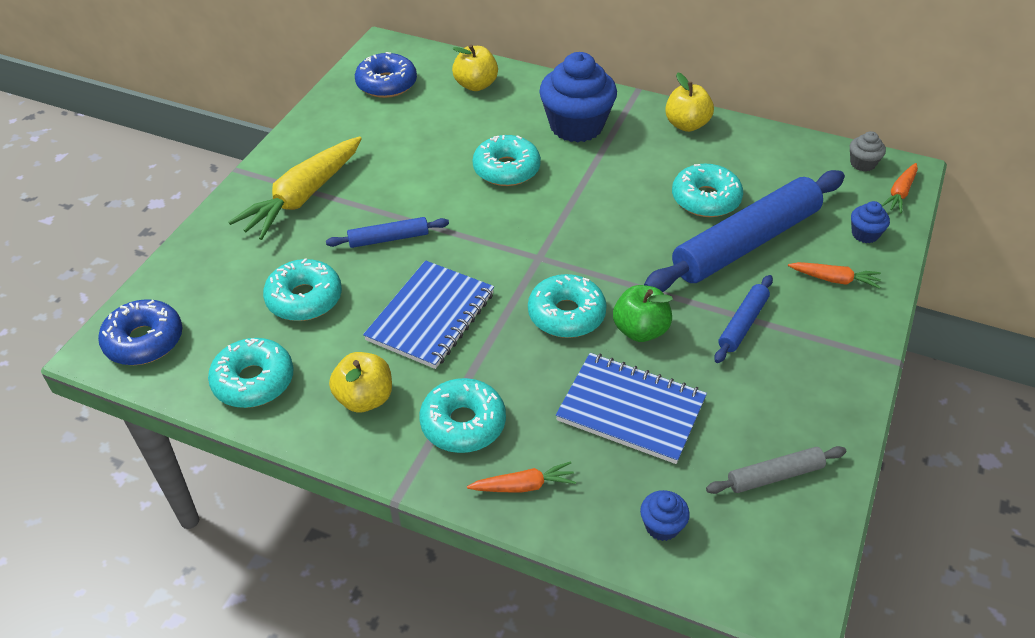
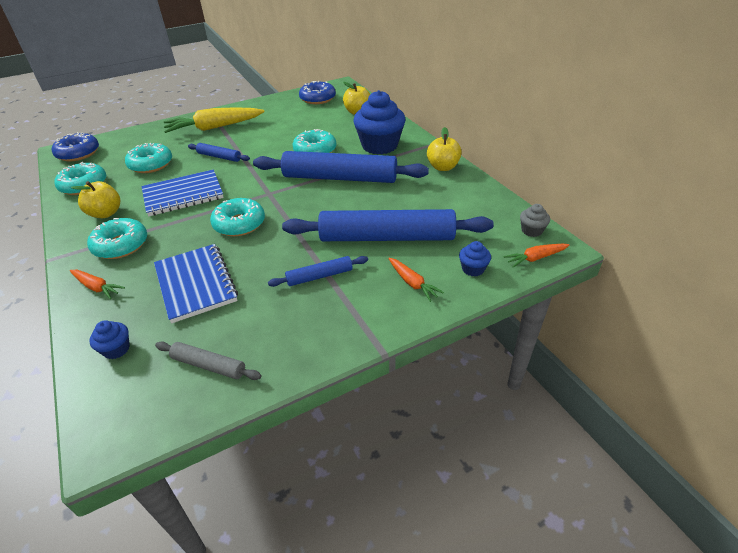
camera: 40 degrees right, 5 degrees down
green apple [613,285,673,342] -> none
turquoise donut [672,164,743,217] -> none
none -> blue rolling pin [253,151,429,183]

